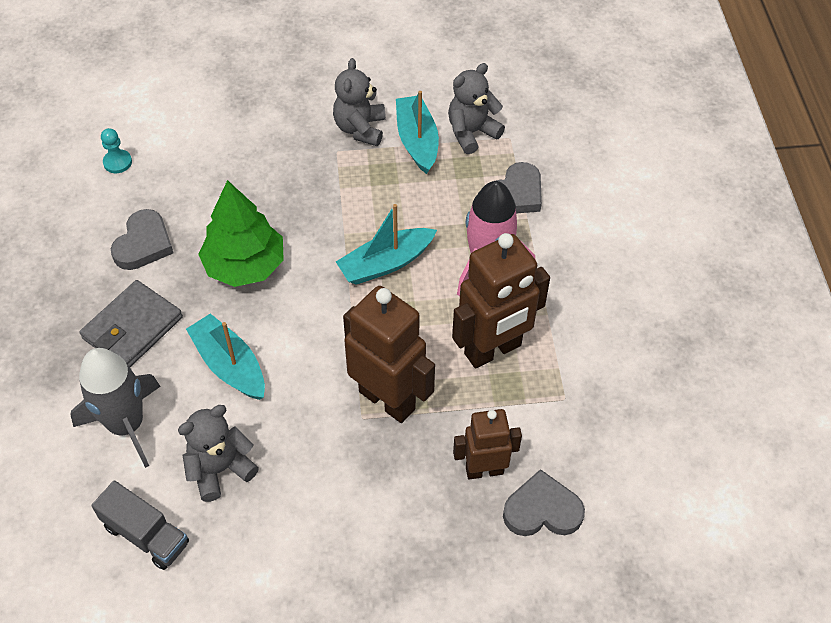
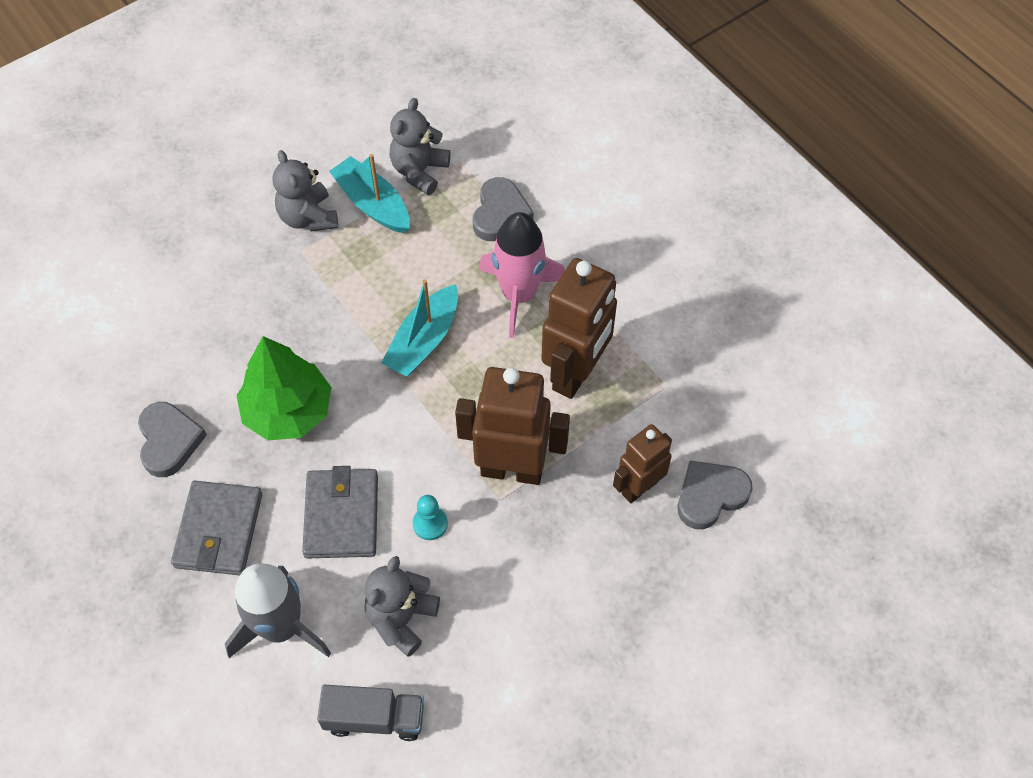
camera: 30 degrees left, 5 degrees up
turquoise pawn [101,128,132,173] -> turquoise pawn moved to [413,495,448,540]
turquoise boat [186,313,265,400] -> grey wallet [302,466,378,559]

